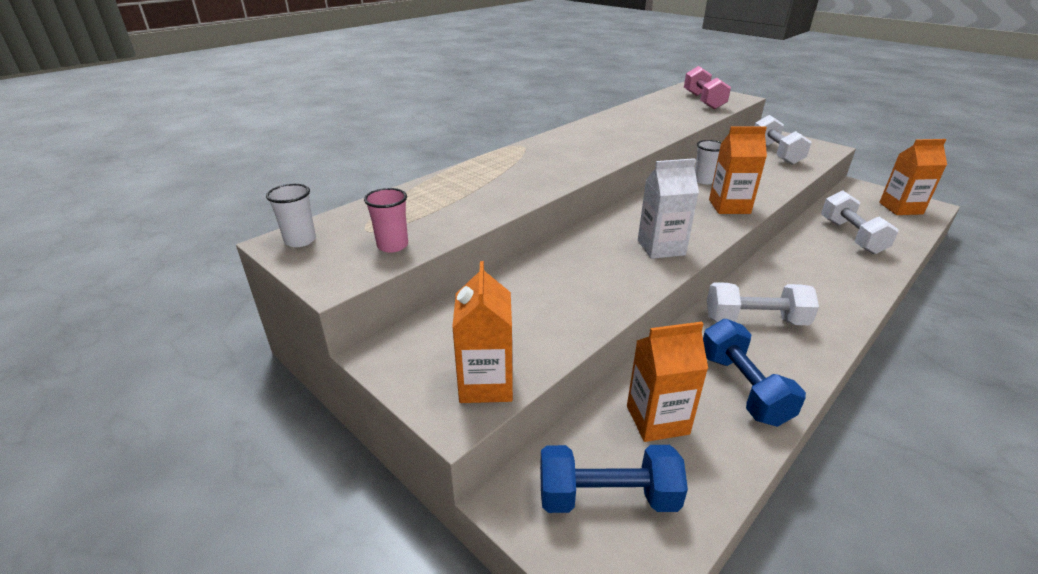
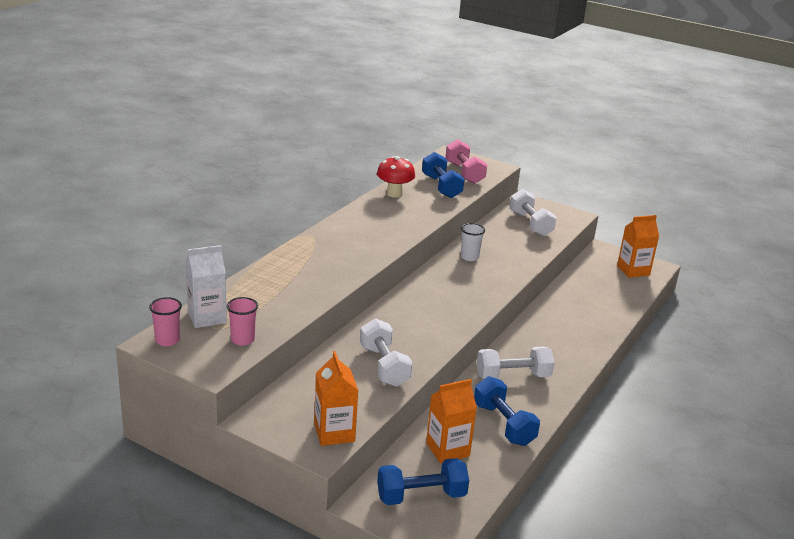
camera: 15 degrees left, 5 degrees down
white cup [266,184,316,247] -> pink cup [149,297,182,346]
white carton [638,158,699,259] -> white carton moved to [186,245,227,328]
orange carton [709,126,767,214] -> none
white dumbbell [821,190,899,254] -> white dumbbell moved to [360,318,412,387]
none -> red mushroom [377,156,415,198]
none -> blue dumbbell [422,152,464,198]

